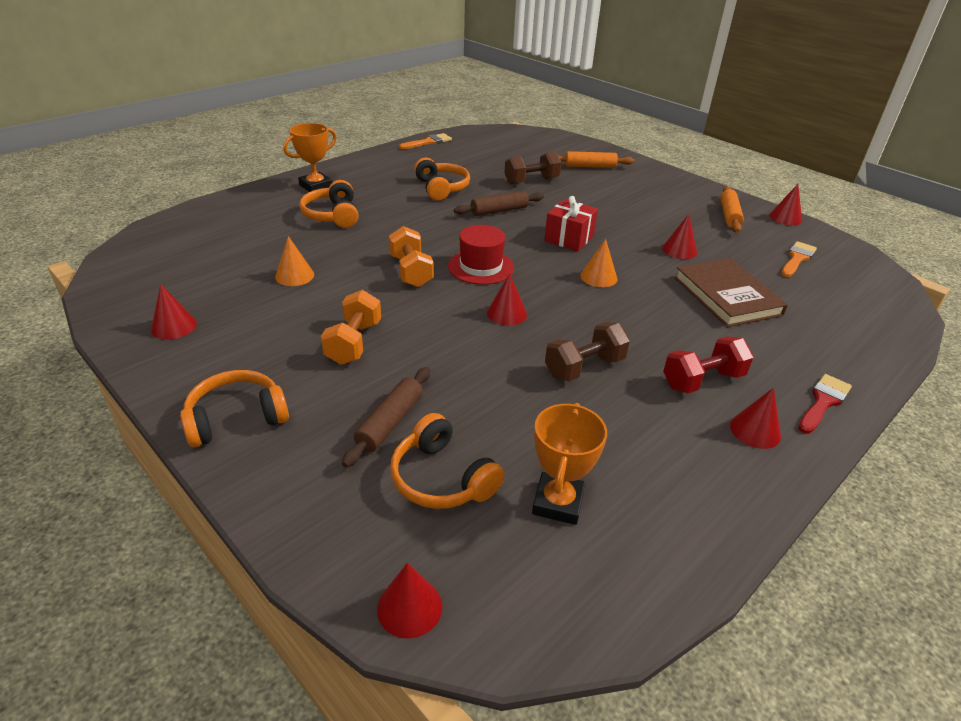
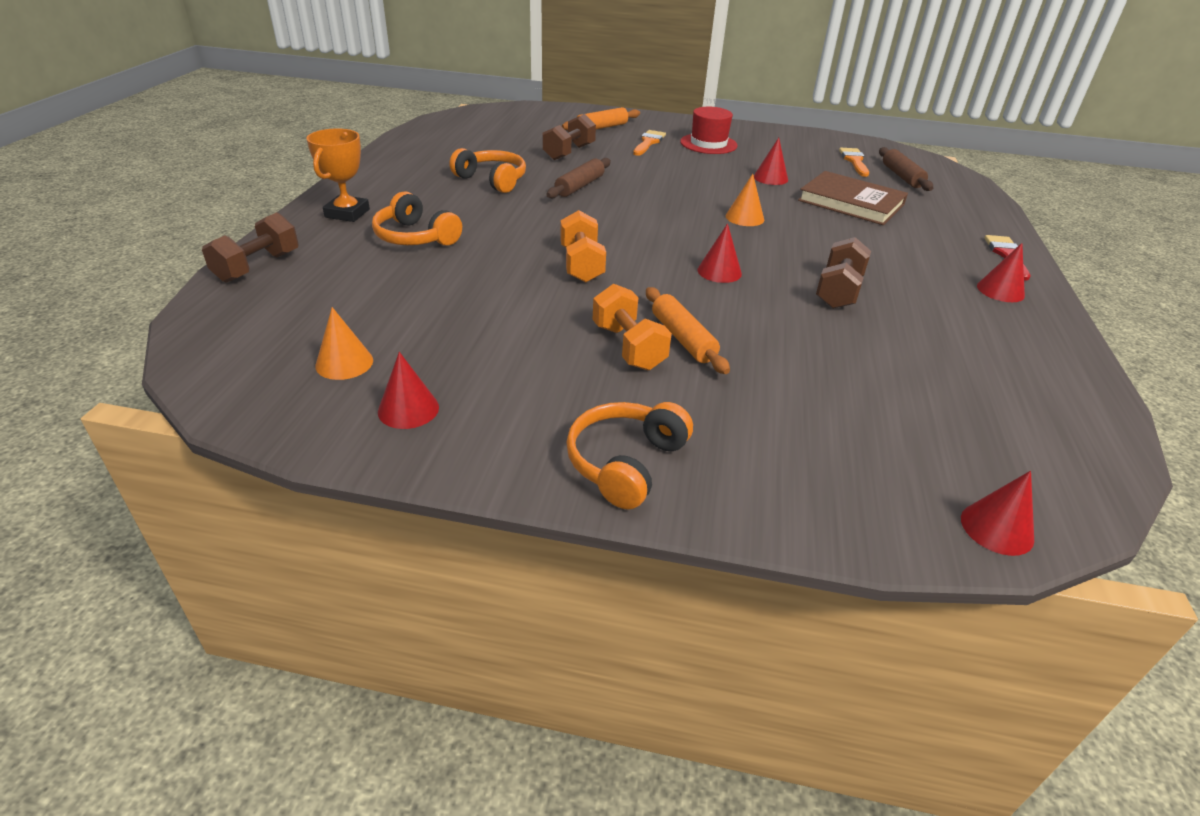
camera: 35 degrees left, 0 degrees up
orange cone [275,236,314,286] -> orange cone moved to [315,307,373,380]
brown rolling pin [342,367,430,468] -> brown rolling pin moved to [879,147,933,191]
orange dumbbell [389,226,434,287] -> orange dumbbell turned 45 degrees clockwise [560,210,606,283]
orange headphones [390,413,505,509] -> none
orange brush [399,133,452,149] -> orange brush moved to [633,130,666,156]
red hat [448,225,514,285] -> red hat moved to [680,107,738,154]
orange trophy [532,403,607,525] -> none
red gift [544,196,598,252] -> none
red dumbbell [663,336,754,393] -> none
orange rolling pin [720,186,744,232] -> orange rolling pin moved to [646,287,730,374]
red cone [769,184,802,225] -> none
none -> brown dumbbell [202,212,298,283]

